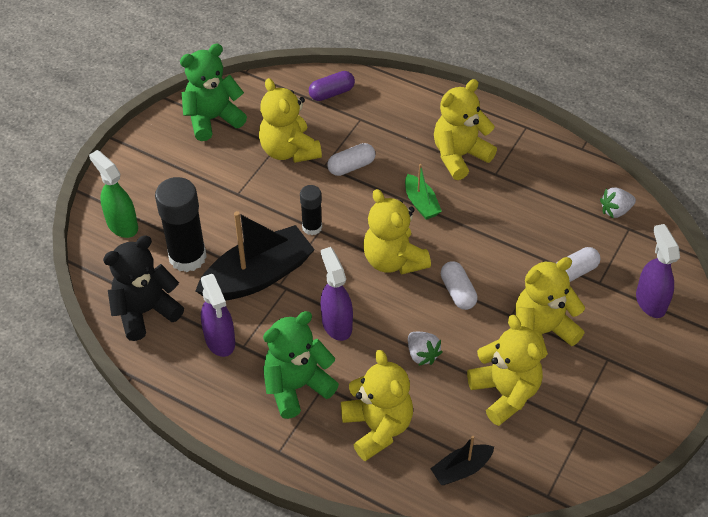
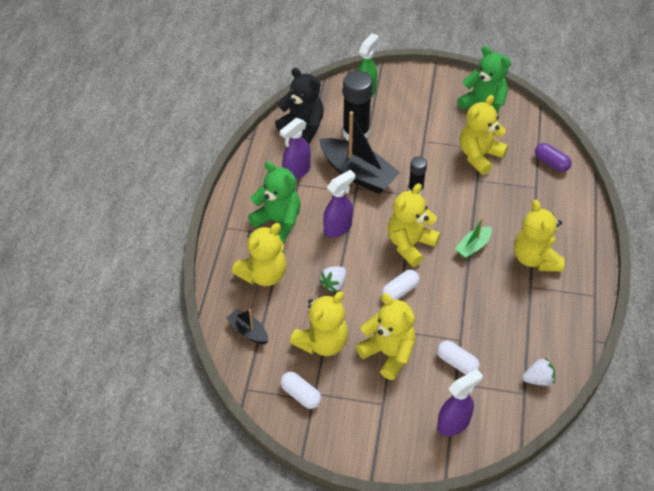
camera: 70 degrees right, 0 degrees up
white capsule [327,143,375,176] -> white capsule moved to [280,372,321,409]
yellow teddy bear [434,79,497,180] -> yellow teddy bear turned 135 degrees counterclockwise [514,200,565,272]
white strawberry [600,187,636,218] -> white strawberry turned 120 degrees clockwise [523,357,555,386]

